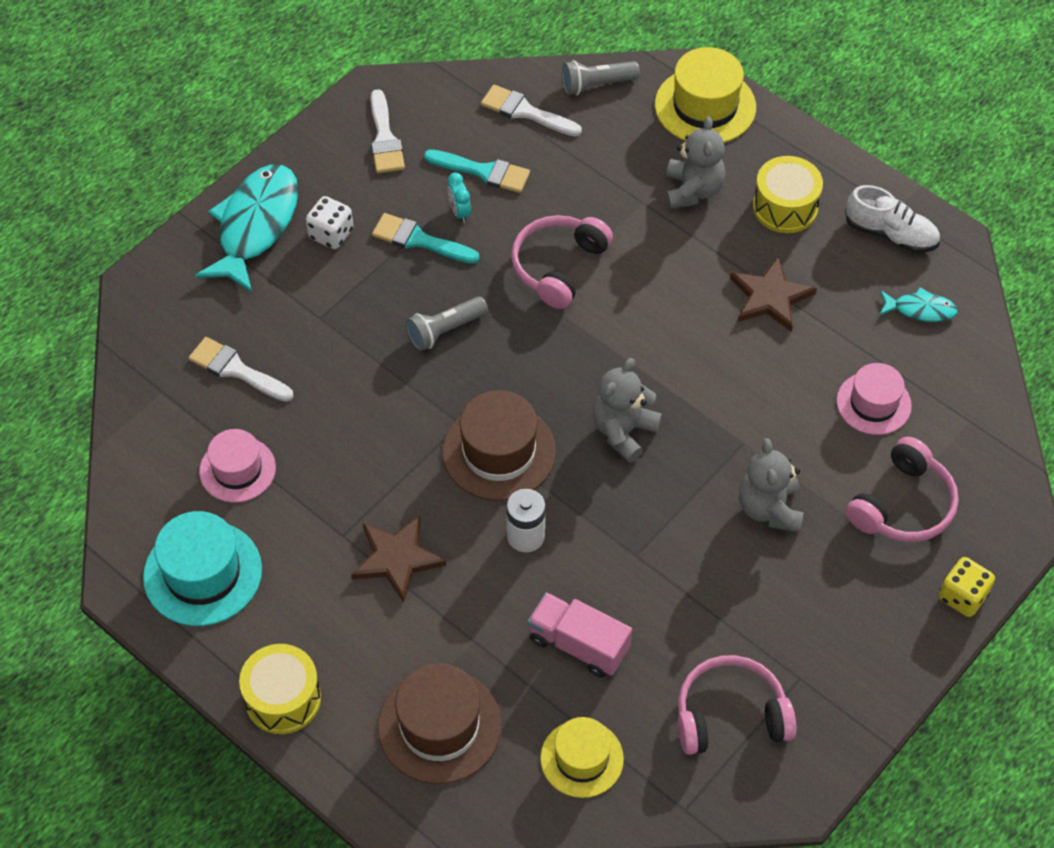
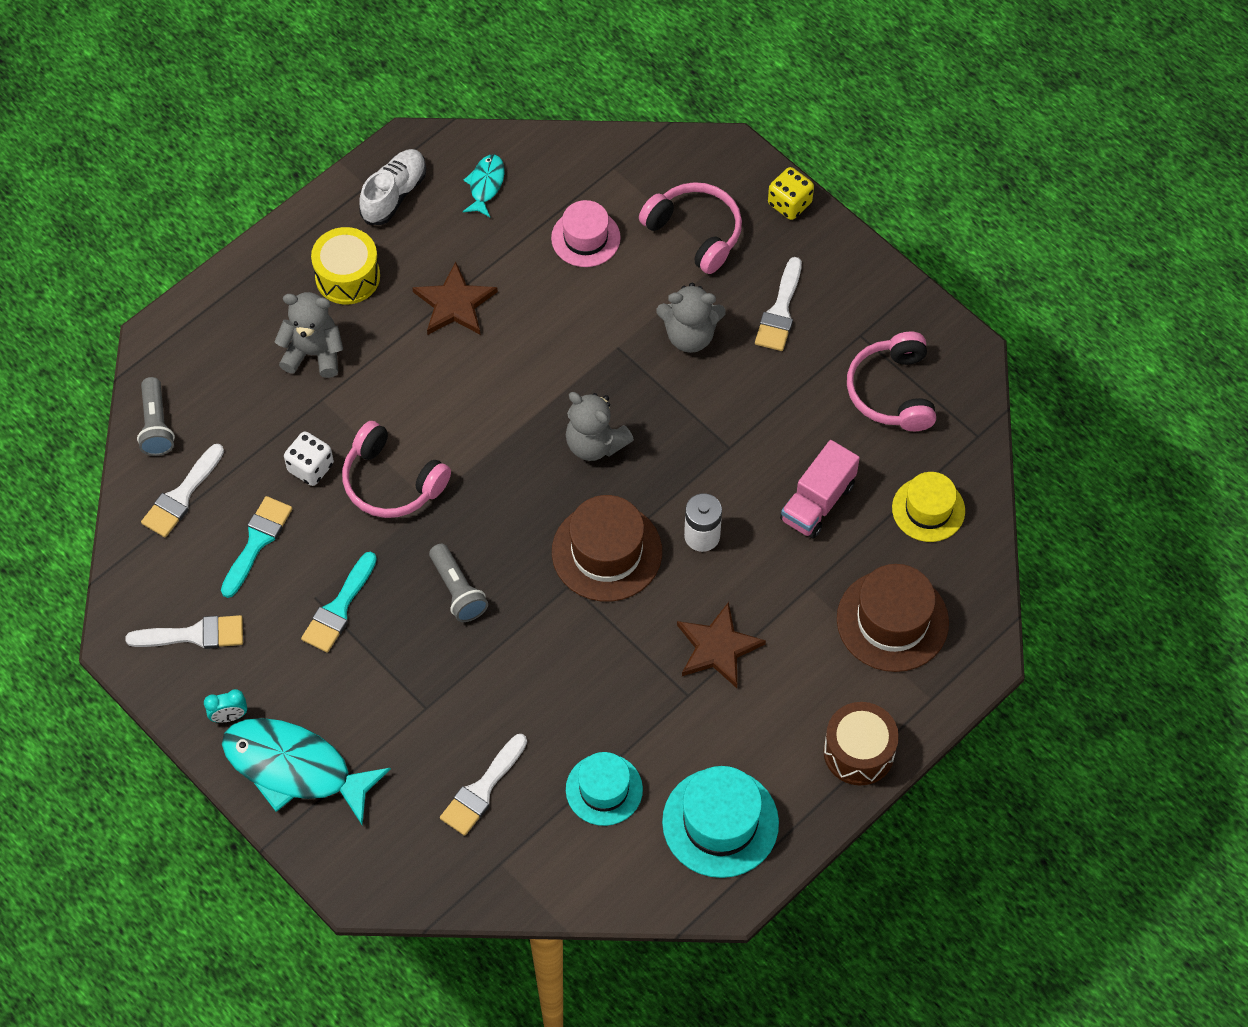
camera: 85 degrees left, 5 degrees up
pink hat [199,429,276,503] -> turquoise hat [566,752,643,826]
yellow drum [239,644,321,734] -> brown drum [823,702,899,785]
white dice [306,196,353,249] -> white dice moved to [284,431,334,486]
turquoise clock [448,172,471,223] -> turquoise clock moved to [204,689,247,723]
yellow hat [655,47,756,143] -> none
none -> white brush [755,257,802,351]

